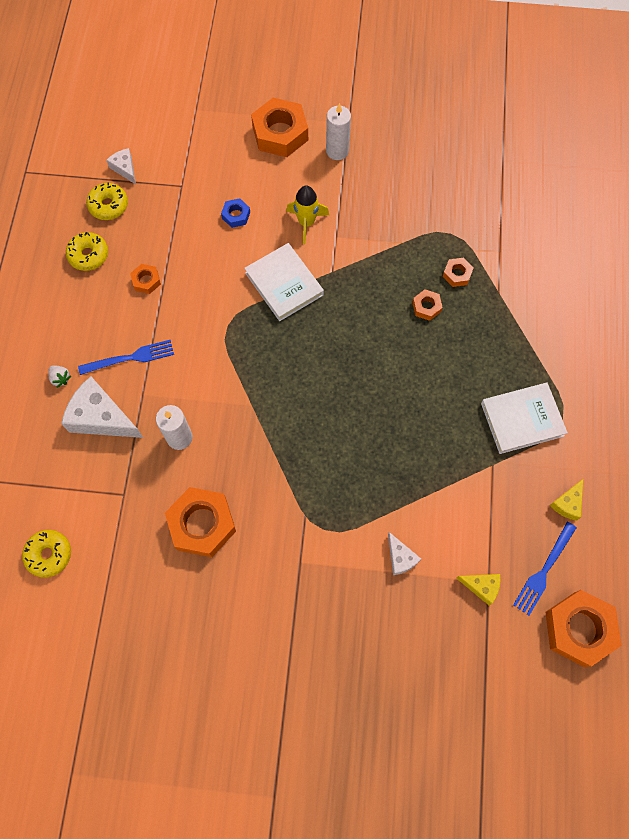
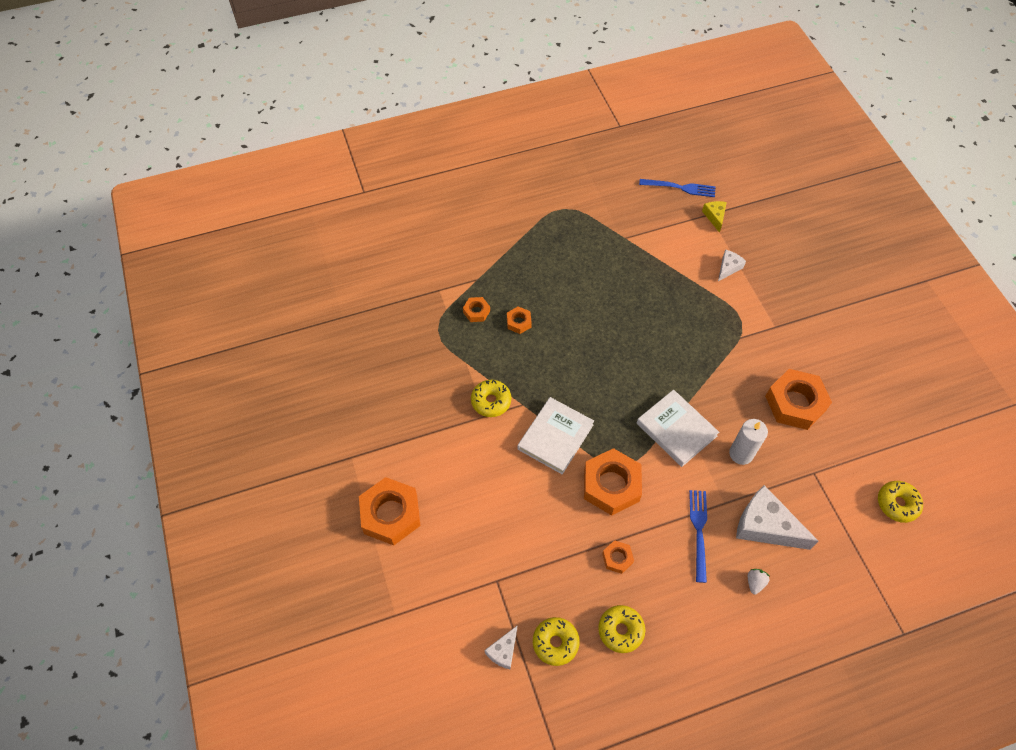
camera: 115 degrees left, 10 degrees down
white cheese [61,376,143,438] -> white cheese turned 120 degrees clockwise [736,485,819,550]
blue fork [78,340,174,375] -> blue fork turned 45 degrees clockwise [689,490,707,583]
blue nut [221,198,250,228] -> none
yellow rocket [286,185,329,244] -> none
white candle [326,103,351,160] -> none
white book [481,383,568,454] -> white book moved to [637,390,719,467]
orange nut [545,590,622,667] -> orange nut moved to [584,448,642,516]
yellow cheese [549,479,583,521] -> none
none -> yellow donut [471,380,511,417]

